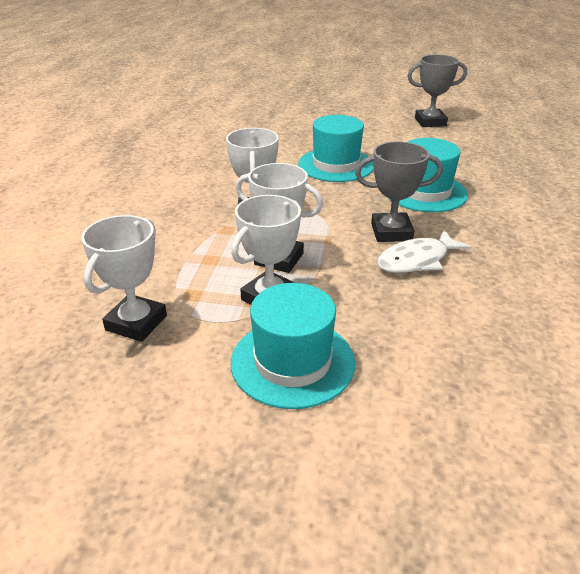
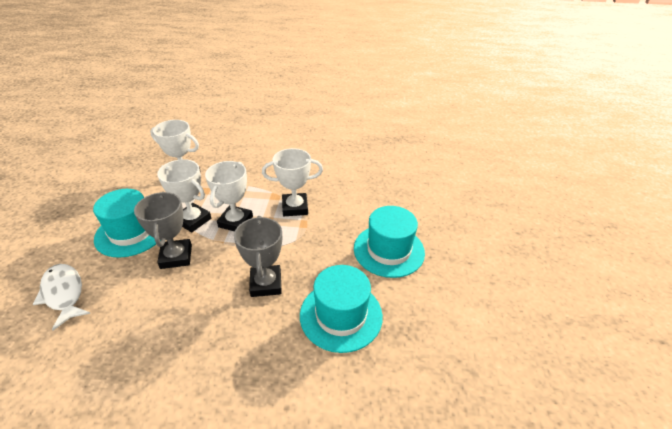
camera: 85 degrees right, 5 degrees up
white fish [377,230,472,273] -> white fish moved to [33,264,91,330]
grey trophy [408,55,467,127] -> grey trophy moved to [134,192,192,269]

